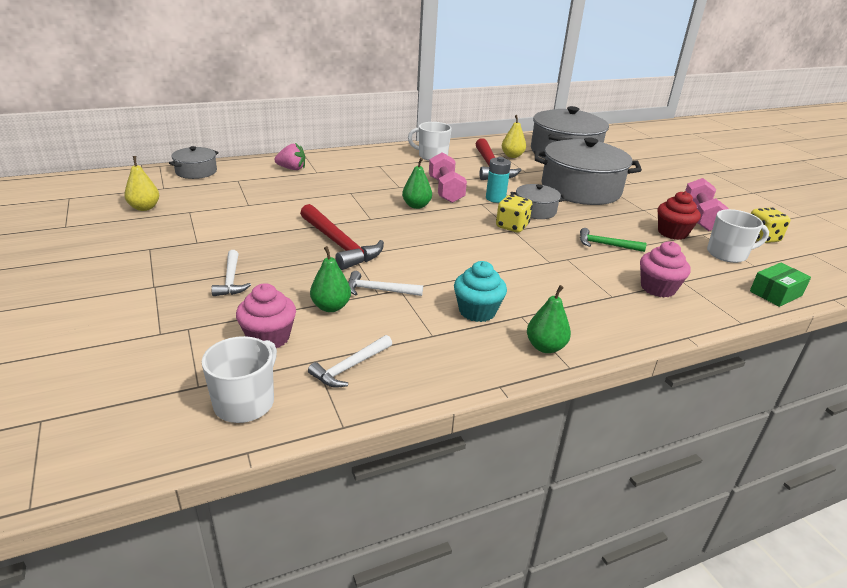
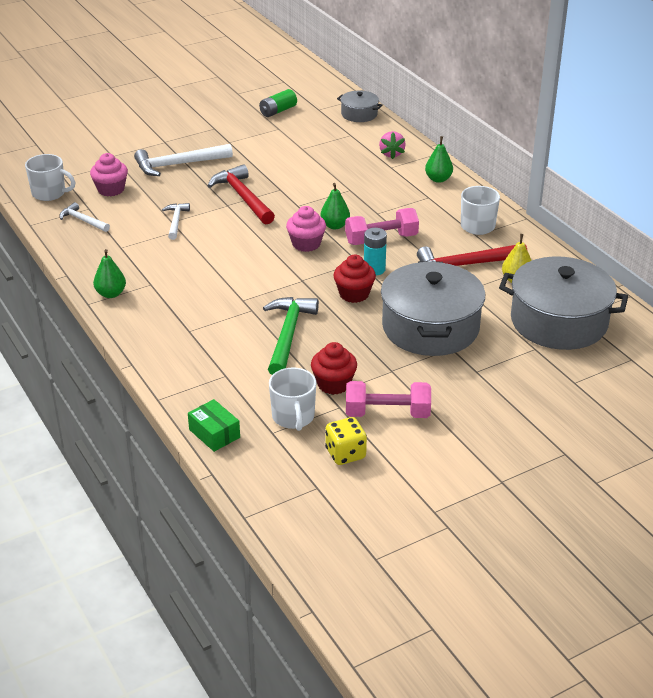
camera: 85 degrees right, 5 degrees up
yellow pear [124,156,159,211] -> green battery [259,89,297,117]
white hammer [211,250,251,296] -> white hammer [134,144,233,176], size x1.75
red hammer [300,204,384,270] -> red hammer turned 105 degrees clockwise [208,164,275,224]
green pear [310,246,351,312] -> green pear moved to [425,136,453,183]
turquoise cupcake [454,261,507,322] -> none
yellow dice [496,195,532,232] -> none
grey pot [510,184,566,219] -> red cupcake [333,255,376,303]
green hammer [580,228,647,252] -> green hammer [263,297,319,375], size x1.75
pink cupcake [640,241,691,298] -> pink cupcake moved to [286,206,326,252]

